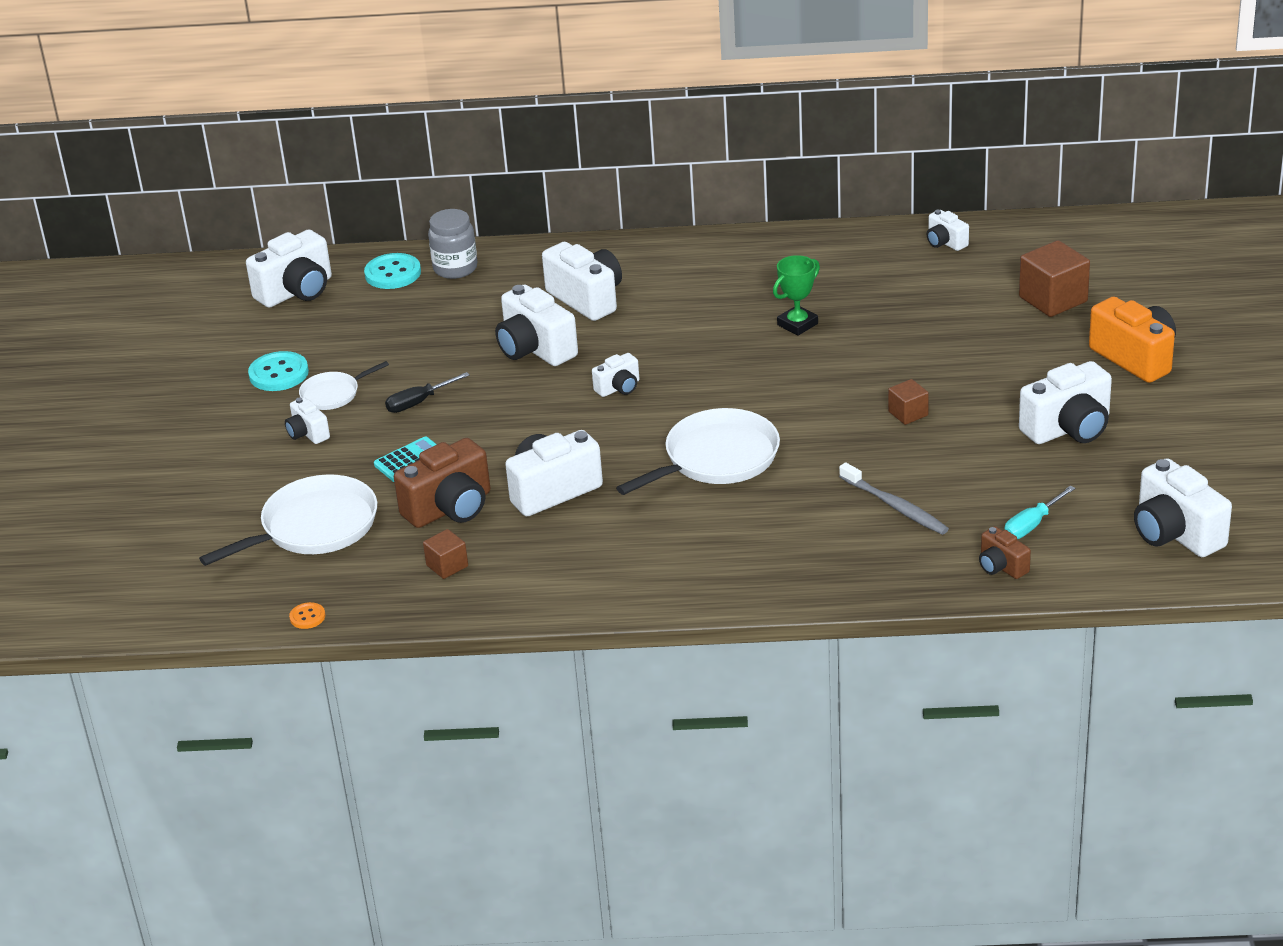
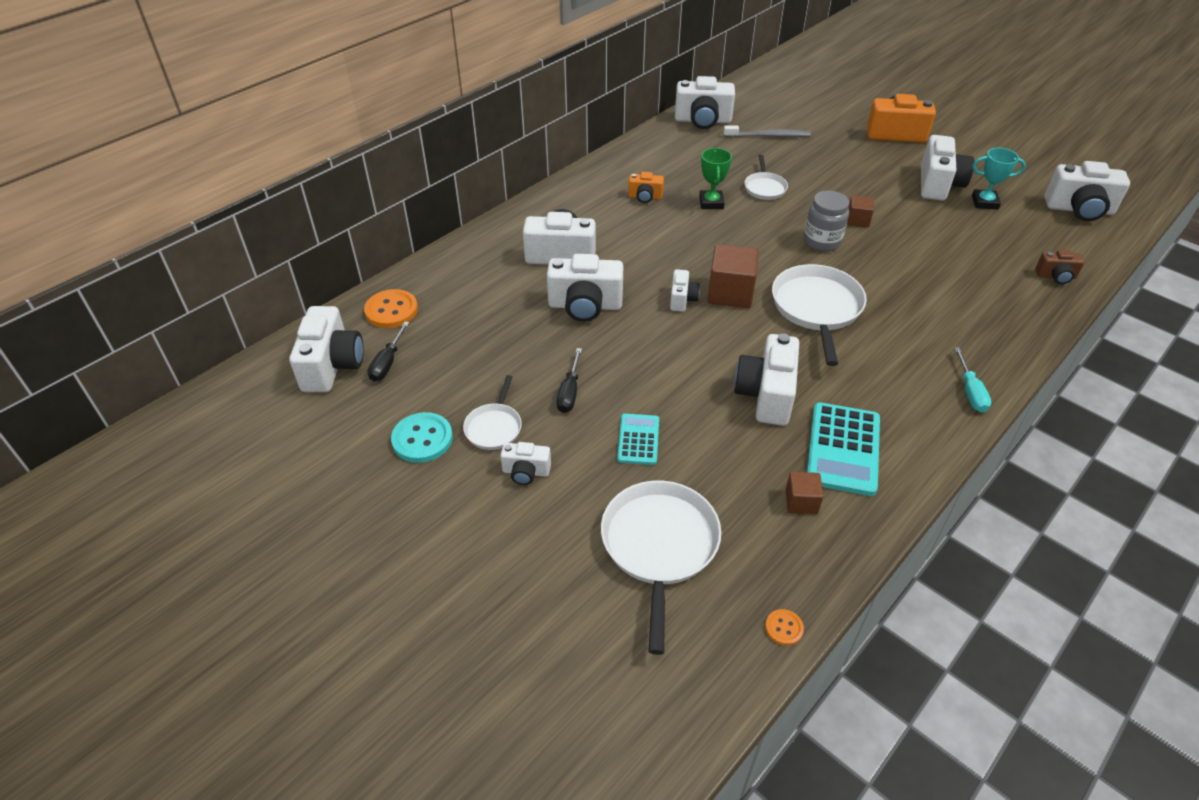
camera: 50 degrees left, 10 degrees up
turquoise button [364,253,421,289] -> orange button [364,289,418,328]
brown camera [394,438,490,528] -> none
grey jar [428,209,477,279] -> grey jar moved to [804,191,849,252]
grey toothbrush [839,462,949,535] -> grey toothbrush moved to [724,126,811,137]
white camera [927,210,969,251] -> white camera [675,76,735,129], size x1.86
turquoise screwdriver [1004,486,1075,539] -> turquoise screwdriver moved to [954,347,991,413]
brown cube [1019,240,1090,317] -> brown cube moved to [707,244,759,308]
none -> black screwdriver [368,321,409,382]
none -> orange camera [628,172,664,203]
none -> white pan [744,155,788,200]
none -> turquoise calculator [807,402,880,496]
none -> turquoise trophy [972,148,1026,210]

